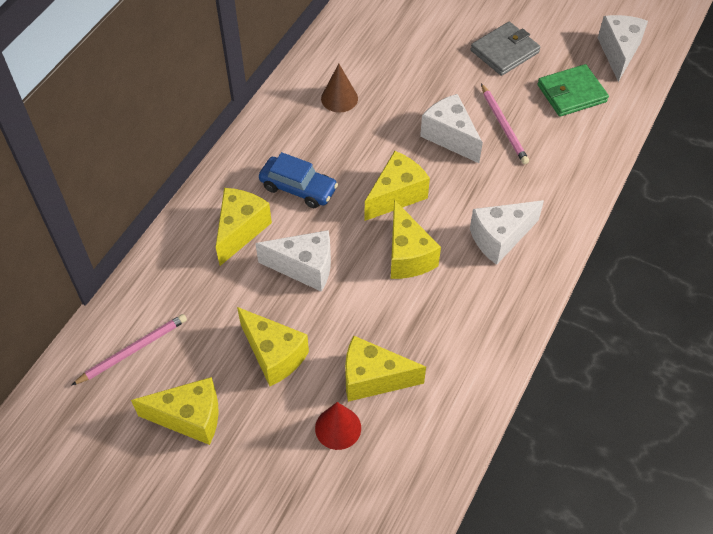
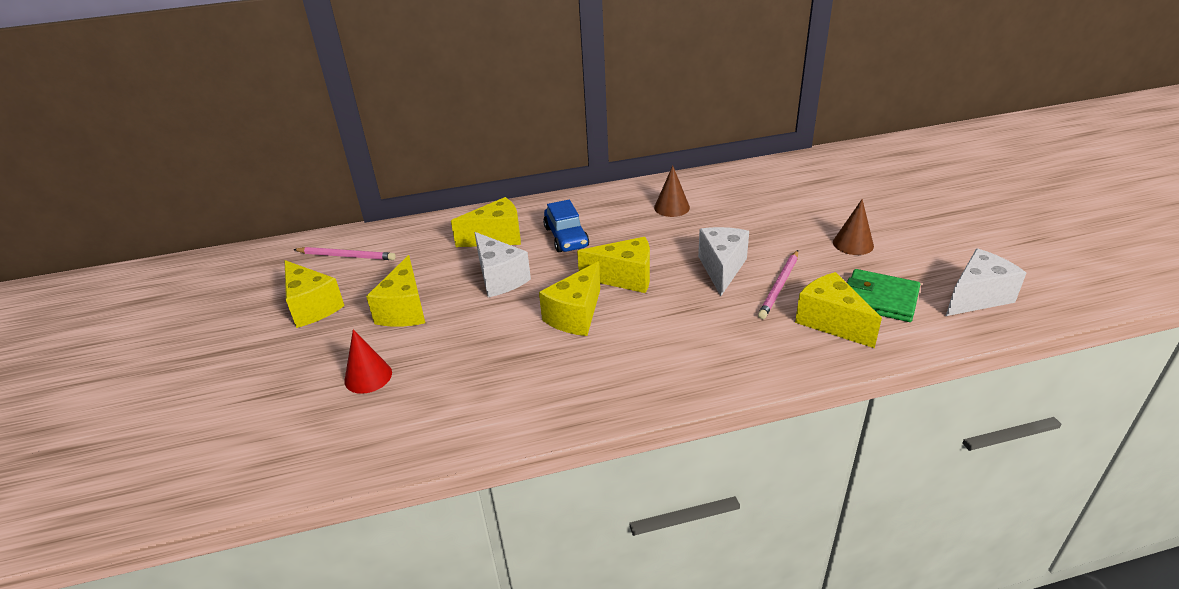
camera: 50 degrees right, 20 degrees down
yellow cheese [345,336,426,402] -> yellow cheese moved to [795,272,882,348]
grey wallet [470,22,540,76] -> brown cone [833,199,874,255]
white cheese [470,200,544,265] -> none

